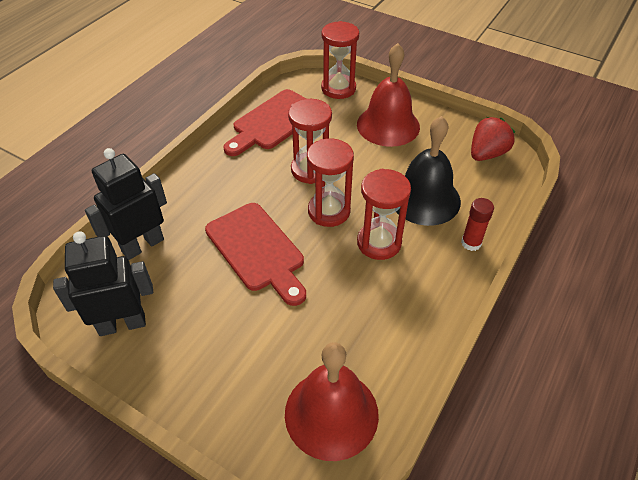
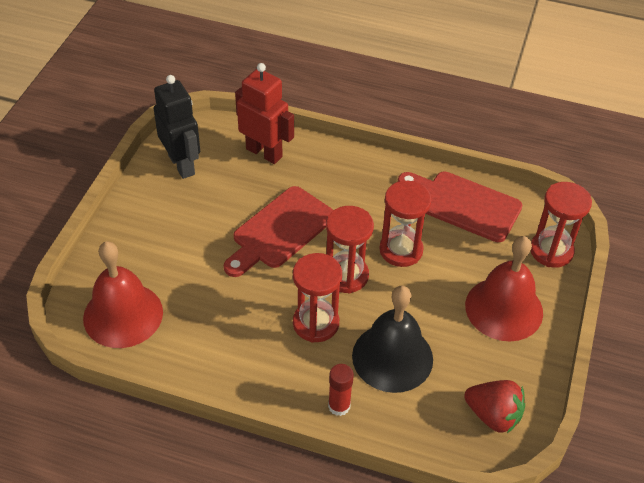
camera: 75 degrees right, 0 degrees up
black robot [85,148,167,260] -> red robot [235,63,294,164]

